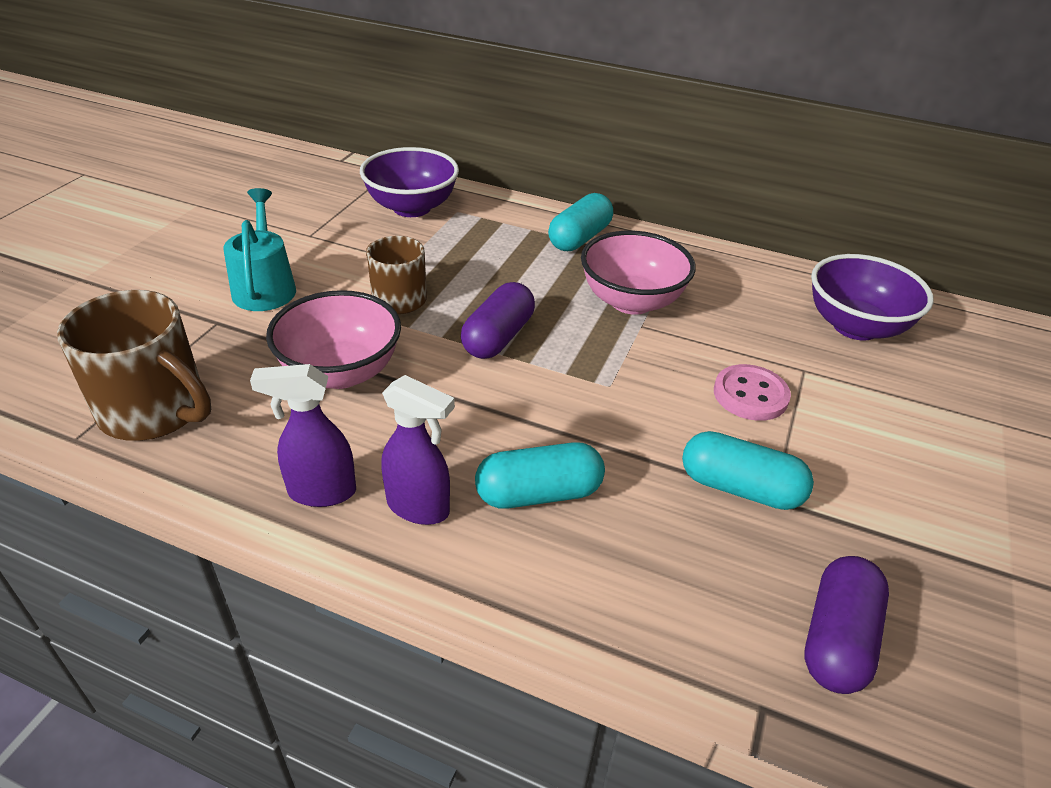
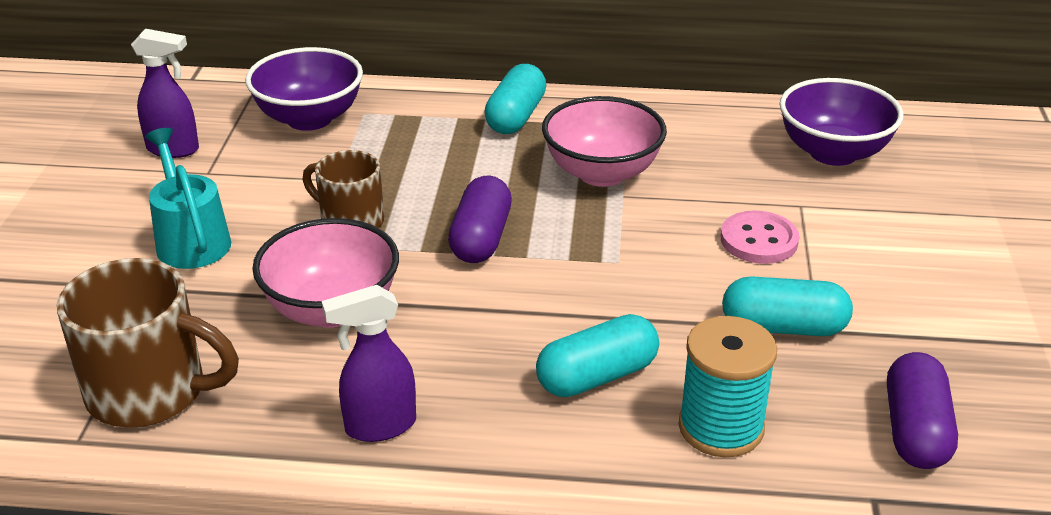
camera: 15 degrees left, 5 degrees down
purple spray bottle [381,375,455,525] -> purple spray bottle moved to [131,29,199,158]
none -> turquoise spool [679,316,777,457]

